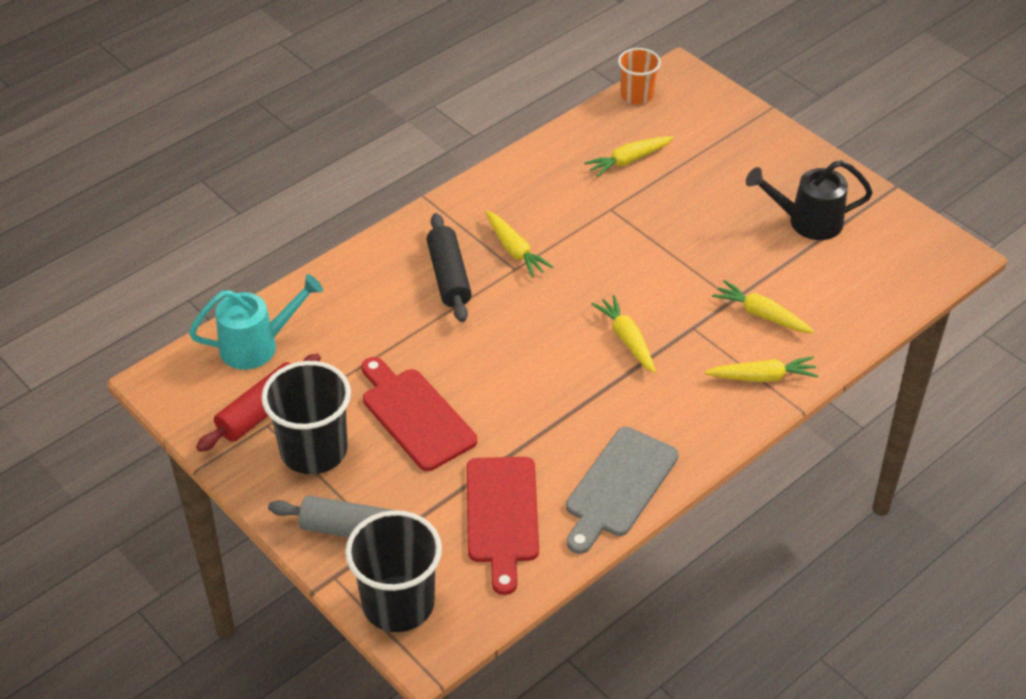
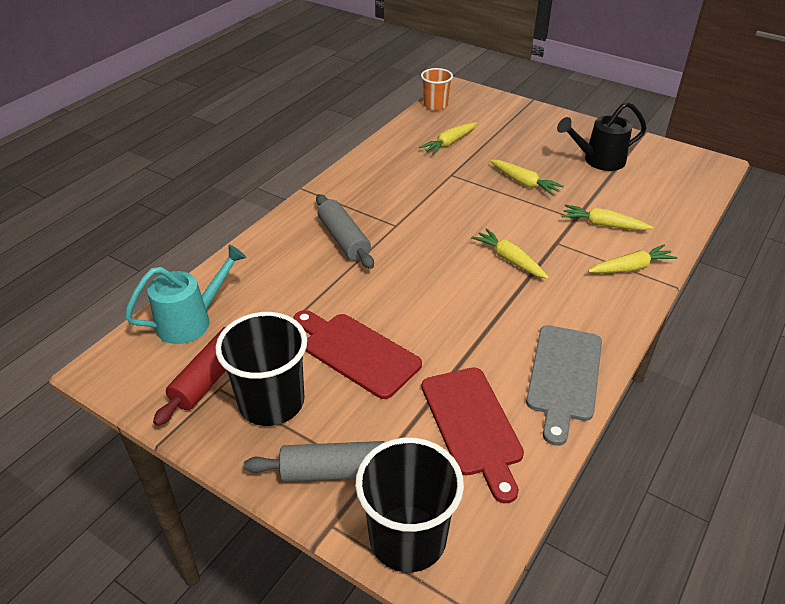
camera: 15 degrees left, 5 degrees down
black rolling pin [426,213,472,322] -> grey rolling pin [316,194,374,269]
yellow carrot [486,211,553,278] -> yellow carrot moved to [490,160,564,196]

